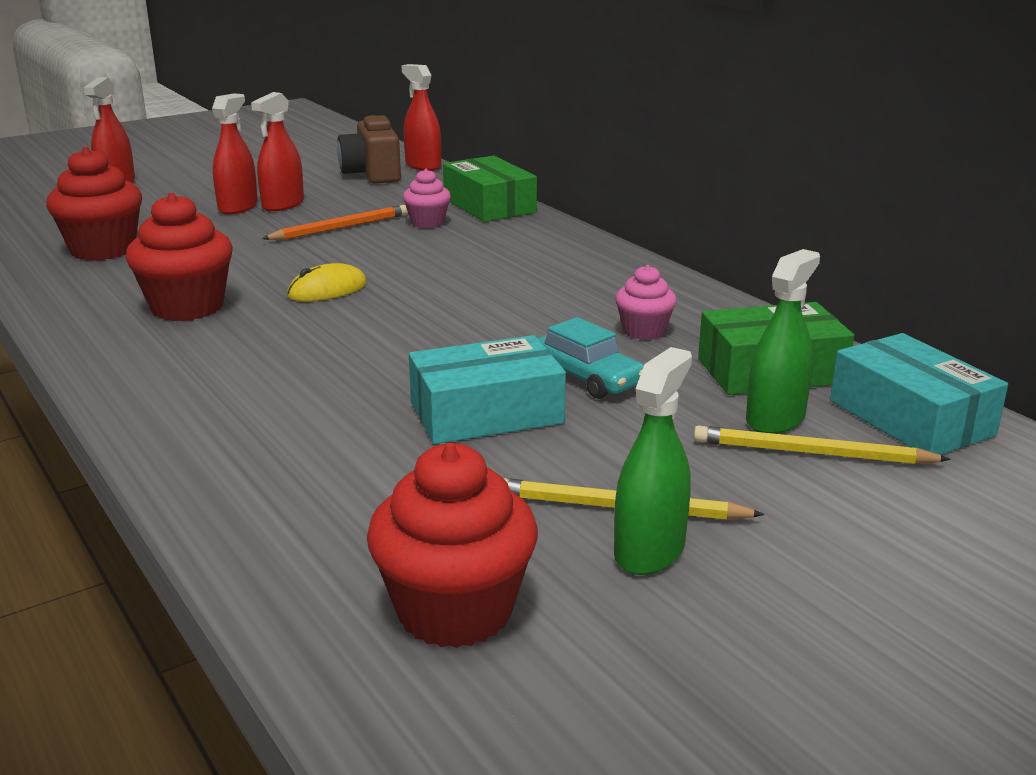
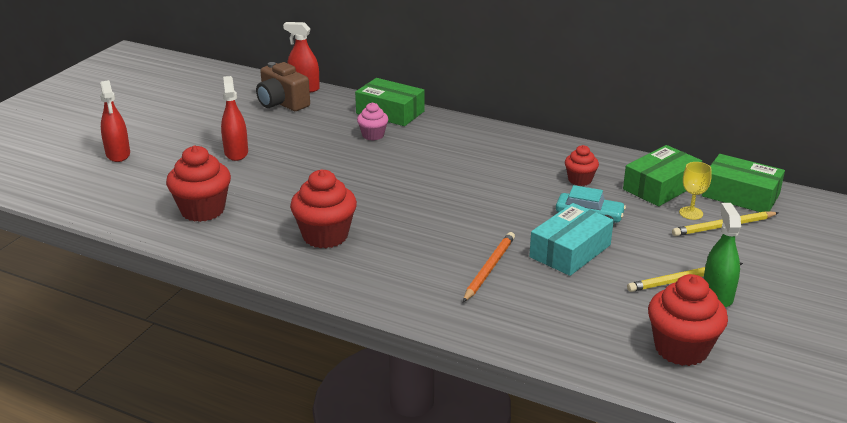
camera: 30 degrees left, 5 degrees up
red spray bottle [251,92,304,211] -> none
orange pencil [262,205,408,240] -> orange pencil moved to [463,232,515,302]
yellow mouse [287,263,367,301] -> none
pink cupcake [615,265,677,340] -> red cupcake [565,145,599,186]
green spray bottle [746,249,820,434] -> yellow goblet [679,162,712,220]
turquoise box [830,333,1008,455] -> green box [702,154,785,212]

